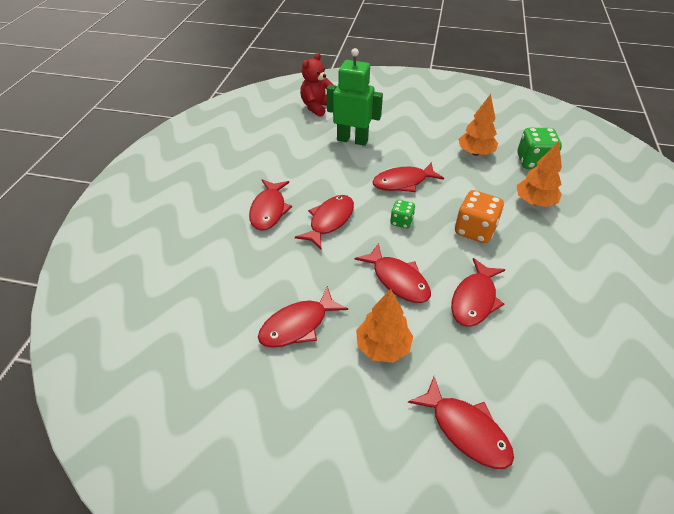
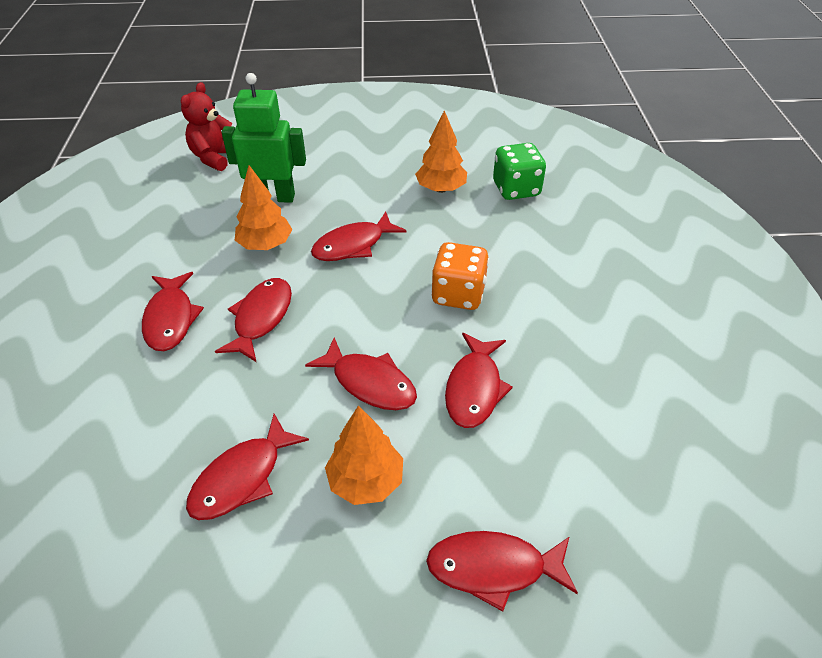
camera: 15 degrees left, 0 degrees up
green dice [390,200,415,228] -> none
red fish [408,377,514,469] -> red fish turned 150 degrees clockwise [426,531,578,612]
orange tree [516,142,562,207] -> orange tree moved to [235,165,293,250]

